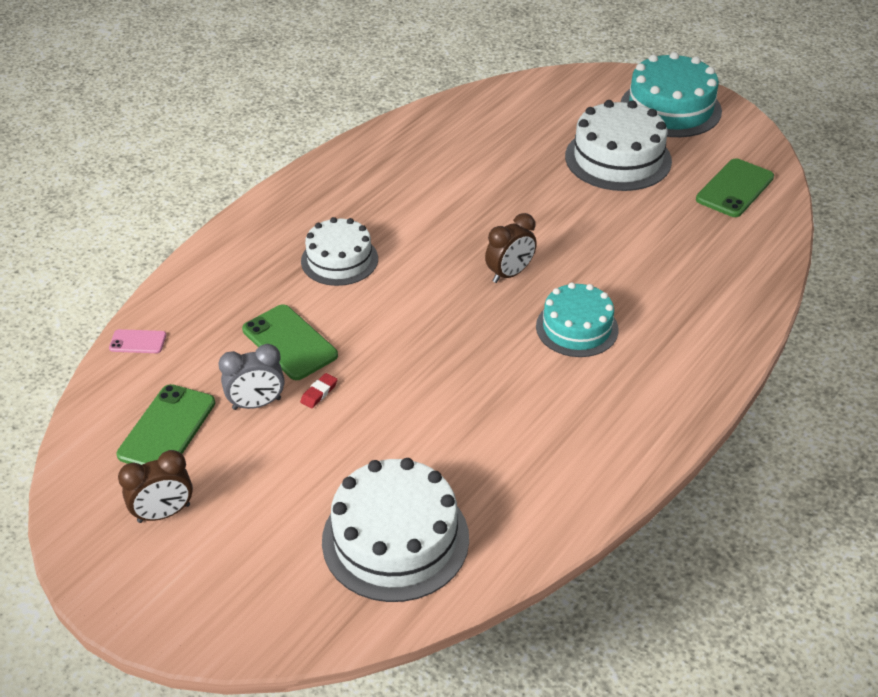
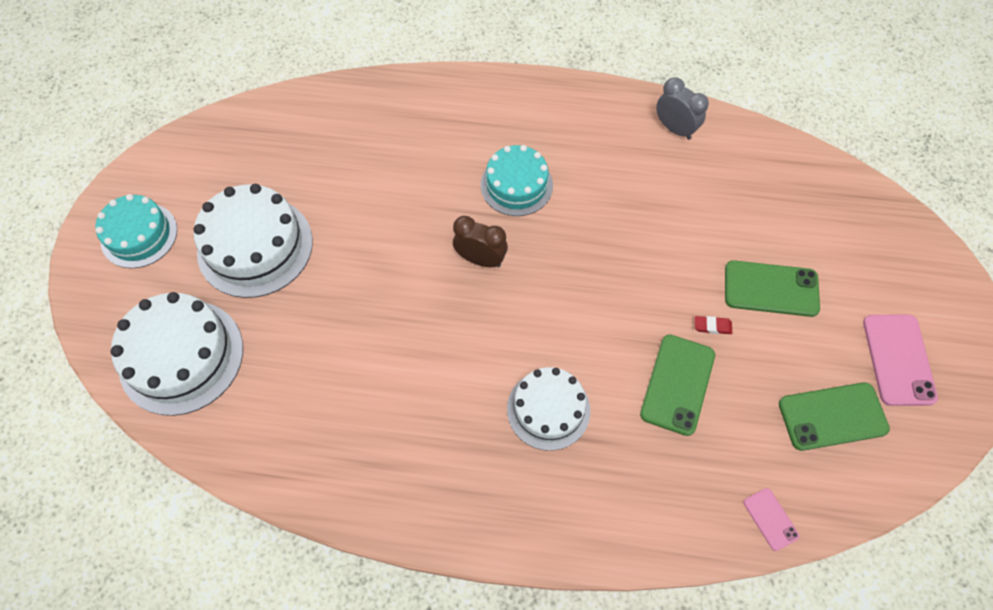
camera: 120 degrees left, 20 degrees up
brown clock [118,450,193,523] -> pink phone [863,314,938,406]
grey clock [219,344,285,410] -> grey clock moved to [656,77,709,140]
white cake [322,458,469,602] -> white cake moved to [111,292,243,416]
turquoise cake [621,52,722,137] -> turquoise cake [95,194,177,268], size x0.66
green phone [696,158,774,217] -> green phone moved to [725,260,820,317]

